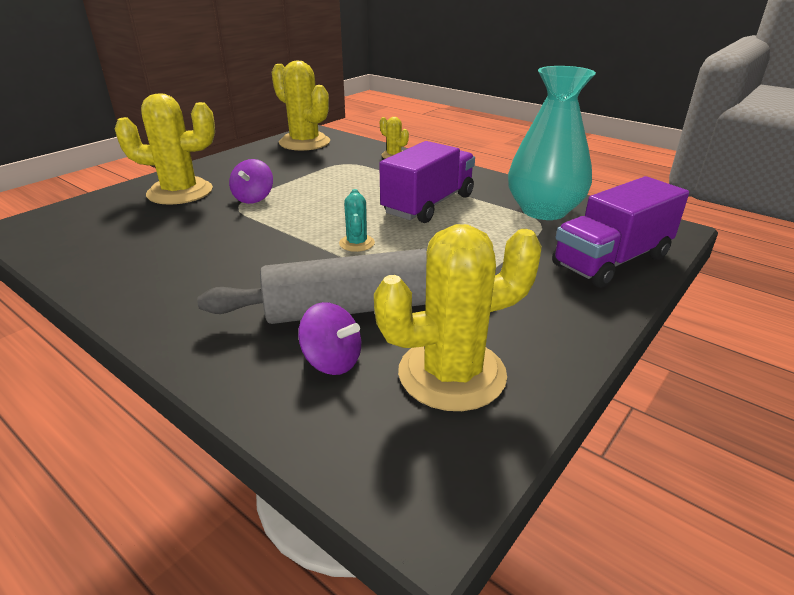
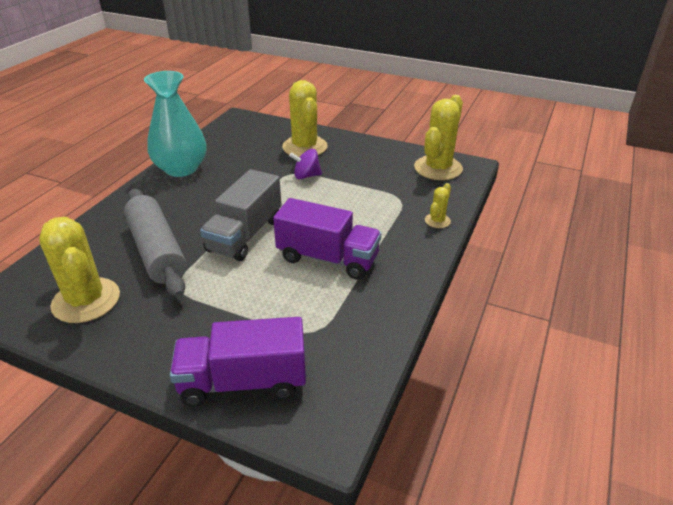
camera: 75 degrees right, 5 degrees up
purple spinning top [298,302,361,375] -> none
turquoise cactus [339,189,375,252] -> grey truck [200,169,282,261]
turquoise vase [508,66,596,220] -> turquoise vase moved to [144,71,207,177]
purple truck [552,176,689,288] -> purple truck turned 45 degrees counterclockwise [170,317,306,406]

